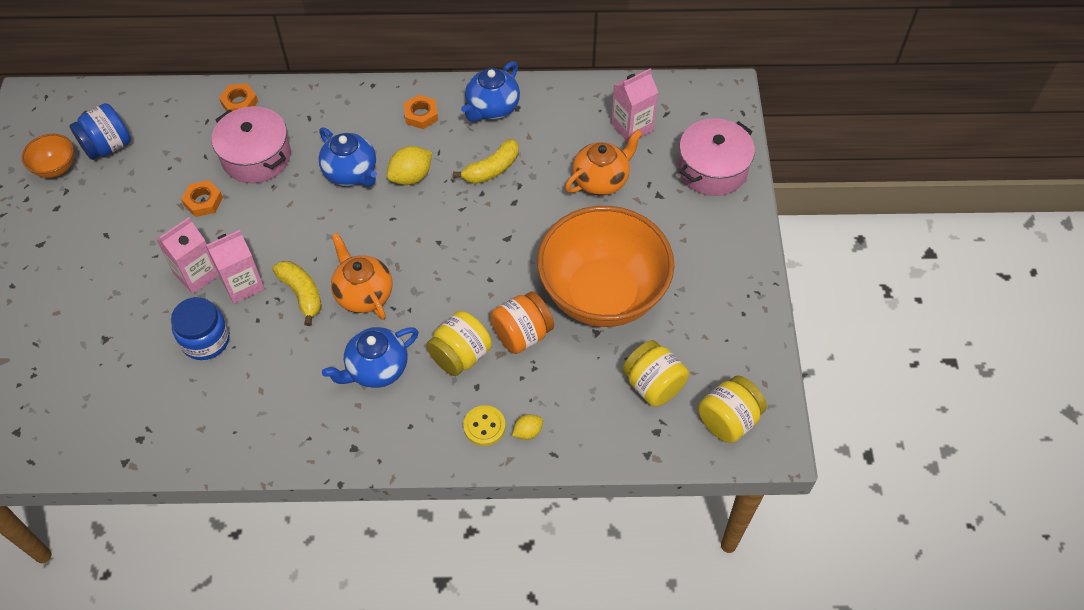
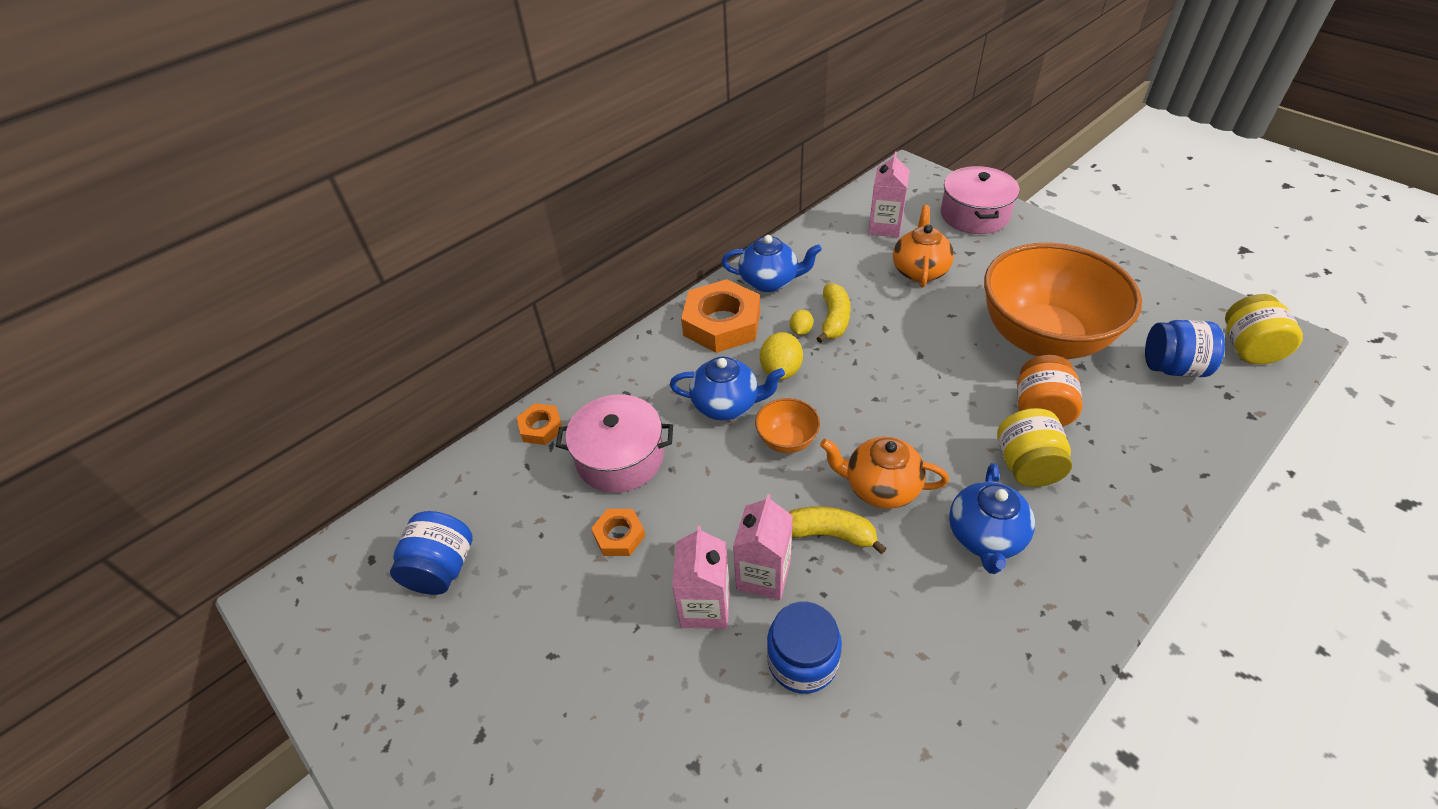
camera: 40 degrees left, 10 degrees down
orange bowl [22,134,74,178] -> orange bowl moved to [755,398,820,453]
orange nut [404,95,438,129] -> orange nut [681,279,760,353], size x2.00
blue teapot [461,61,520,122] -> blue teapot turned 75 degrees counterclockwise [722,235,822,292]
yellow button [463,405,505,446] -> none
yellow lemon [512,414,543,440] -> yellow lemon moved to [790,310,813,335]
yellow jar [622,340,689,407] -> blue jar [1145,320,1225,377]

